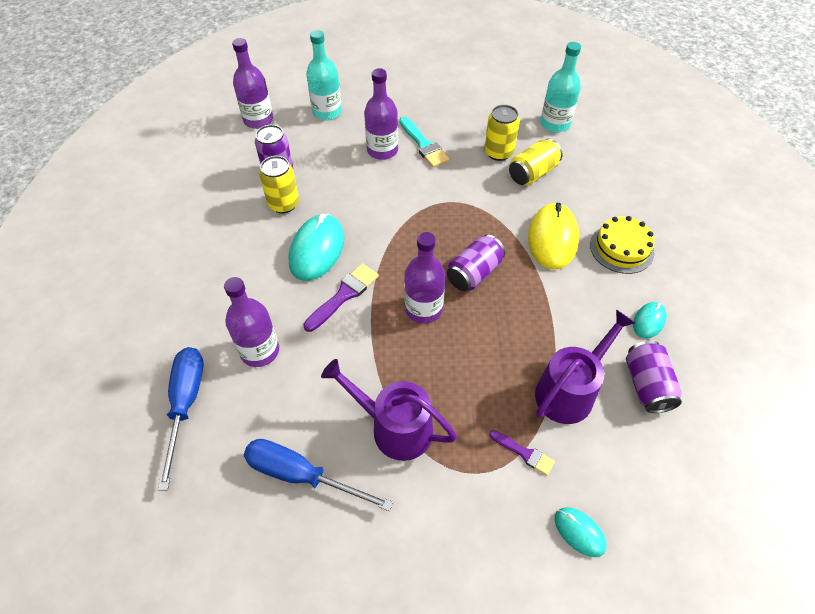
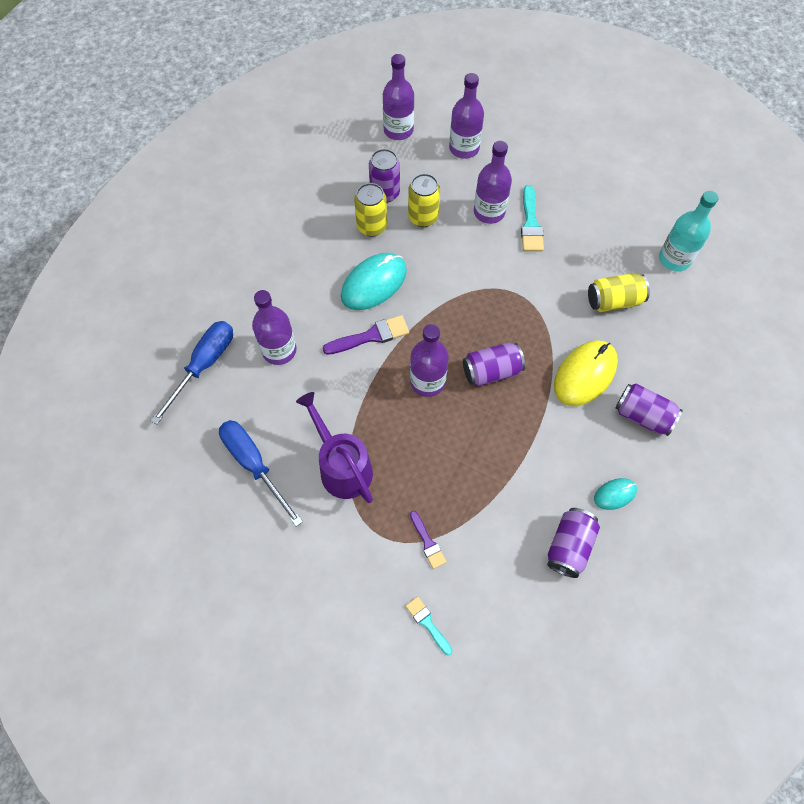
camera: 30 degrees right, 10 degrees up
turquoise bottle [306,30,342,120] -> purple bottle [449,73,484,159]
yellow can [484,105,520,161] -> yellow can moved to [408,174,440,227]
purple watering can [535,310,635,424] -> none
turquoise mouse [555,507,606,557] -> turquoise brush [406,596,452,656]
yellow cake [590,216,655,274] -> purple can [615,383,683,436]

